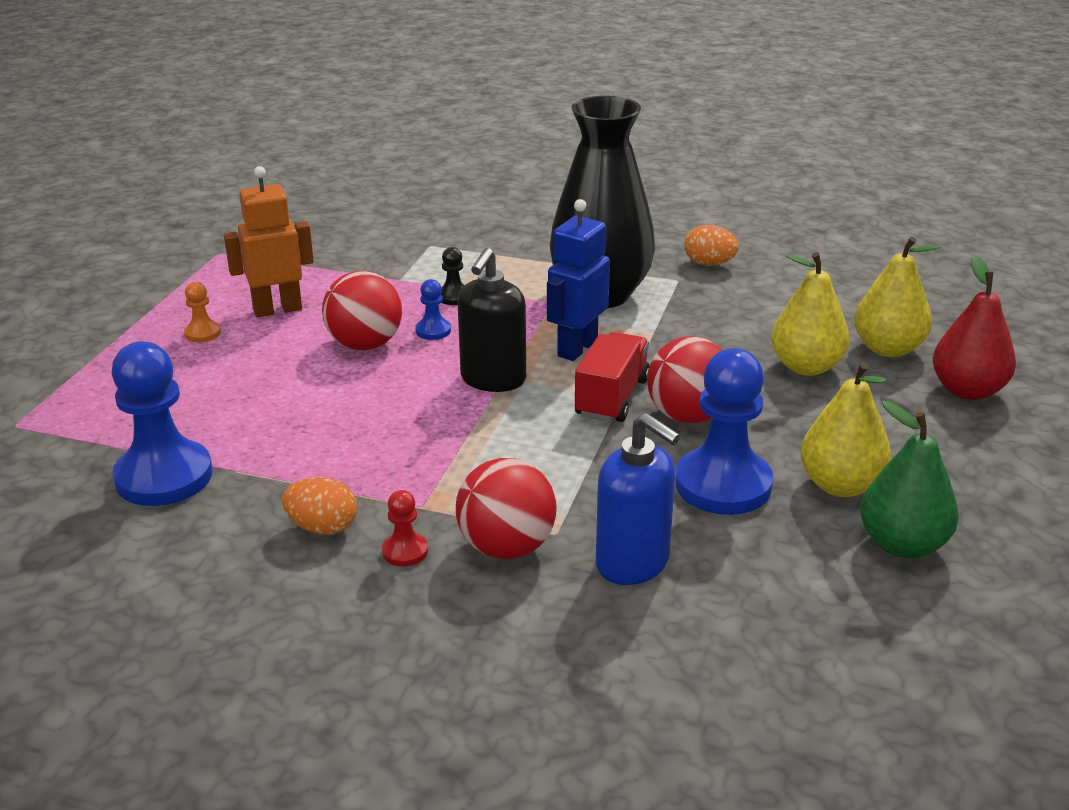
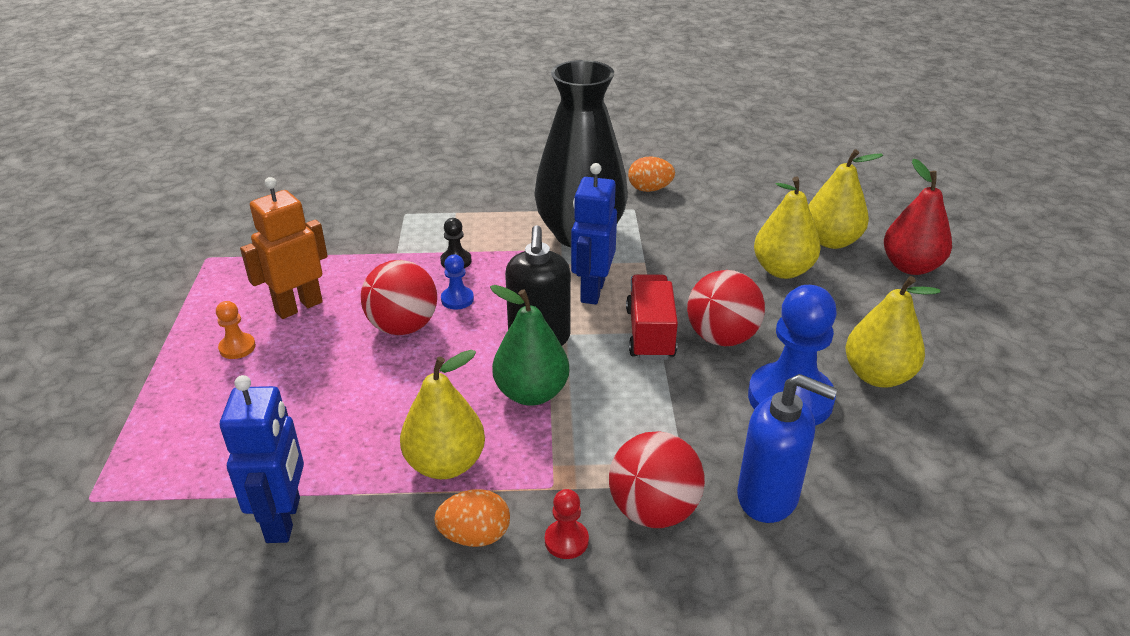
camera: 20 degrees left, 5 degrees up
blue pawn [112,341,213,506] -> blue robot [220,375,304,543]
green pear [860,401,959,559] -> green pear moved to [490,285,569,406]
none -> yellow pear [400,350,485,479]

